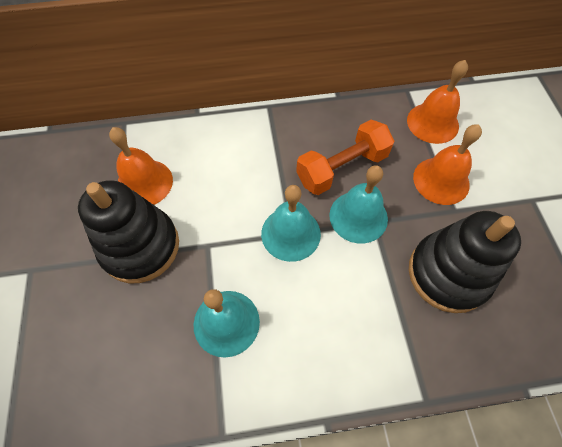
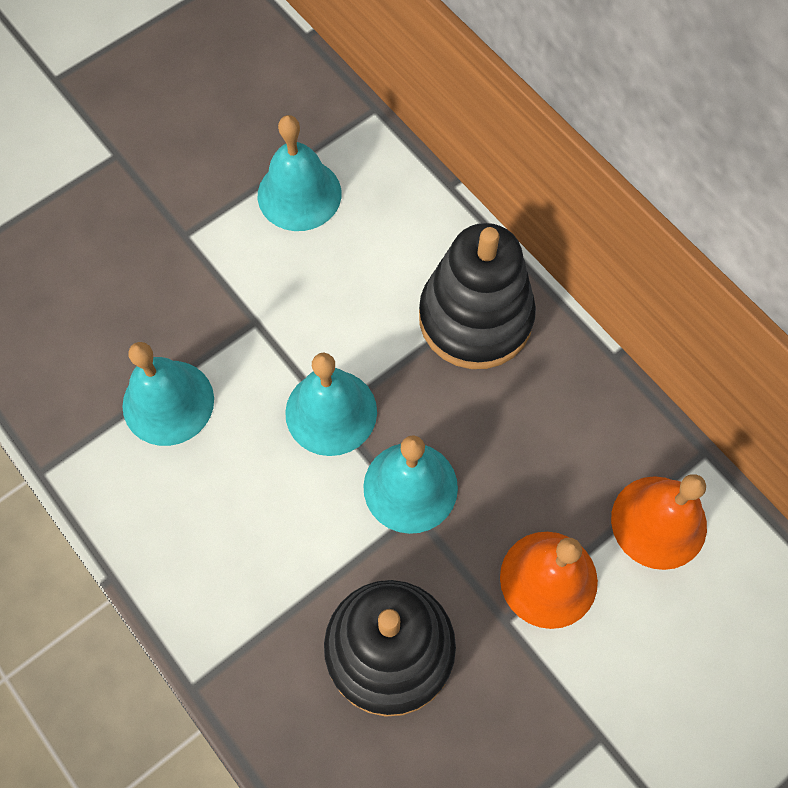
camera: 60 degrees right, 5 degrees up
black stacking toy [78,180,179,283] -> black stacking toy moved to [419,223,536,369]
orange bell [109,127,173,205] -> turquoise bell [258,115,341,231]
orange dumbbell [296,120,394,195] -> none

